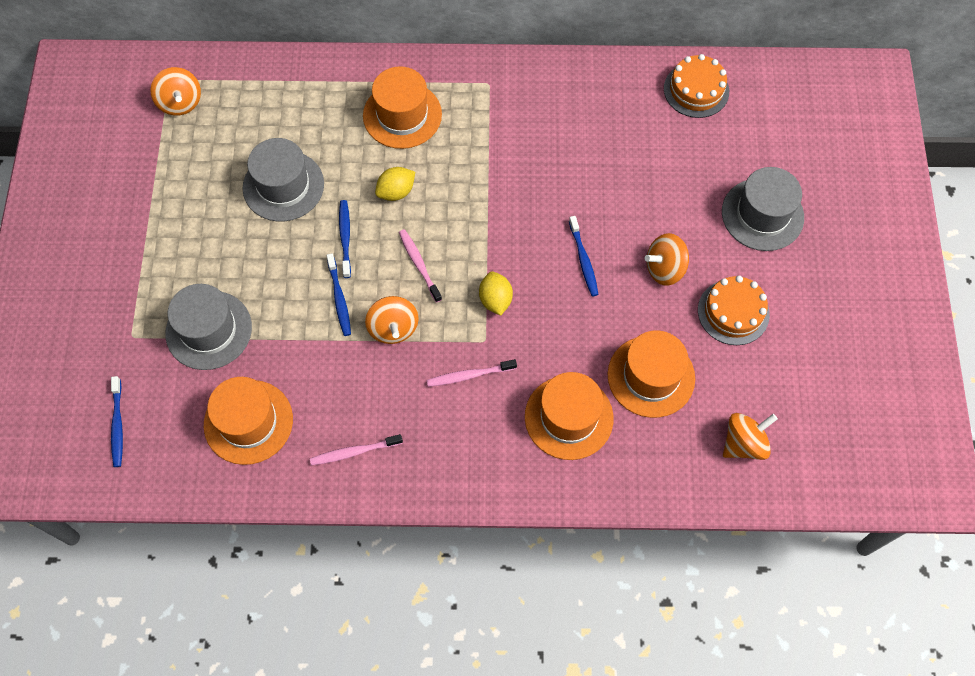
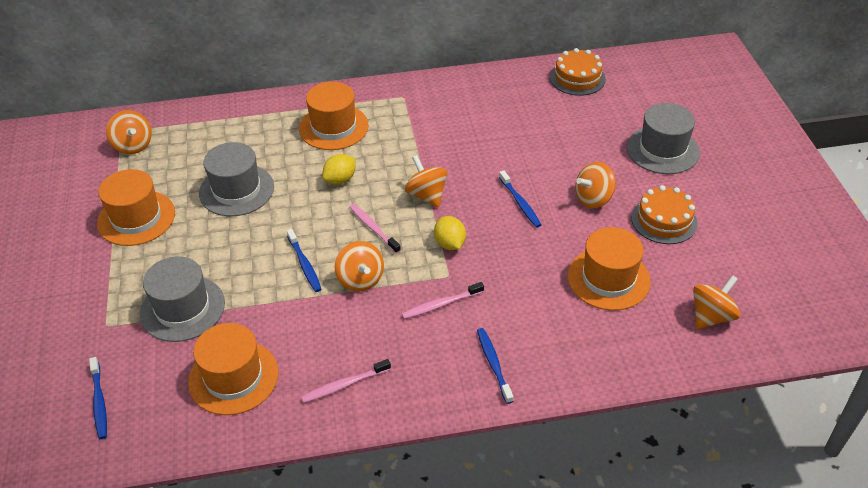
camera: 10 degrees left, 20 degrees down
blue toothbrush [339,200,351,278] -> blue toothbrush moved to [477,328,514,404]
orange hat [525,372,614,460] -> orange hat moved to [97,169,175,246]
none -> orange spinning top [405,155,447,208]

